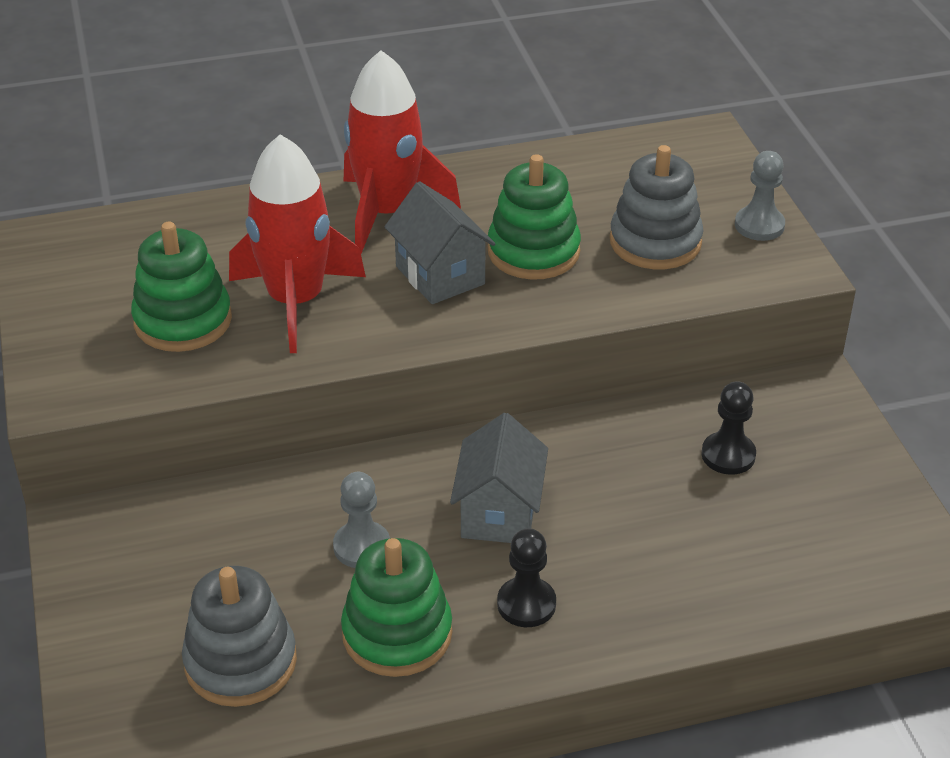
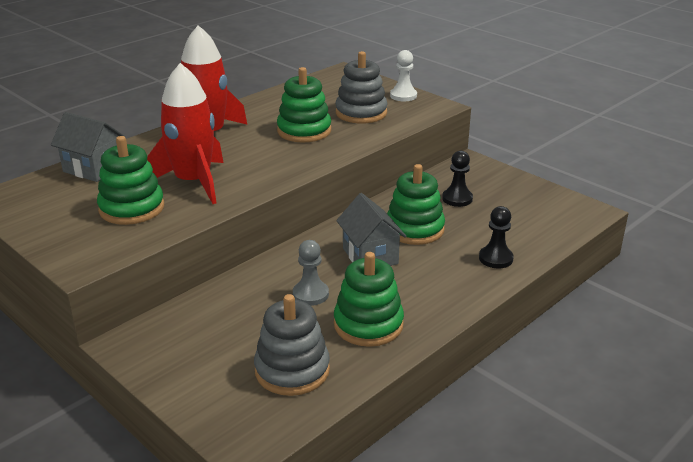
camera: 30 degrees left, 10 degrees down
grey house [384,181,496,304] -> grey house moved to [51,112,125,182]
black pawn [497,528,556,627] -> black pawn moved to [479,206,514,269]
grey pawn [735,151,785,241] -> white pawn [390,50,417,101]
none -> green stacking toy [387,164,445,245]

